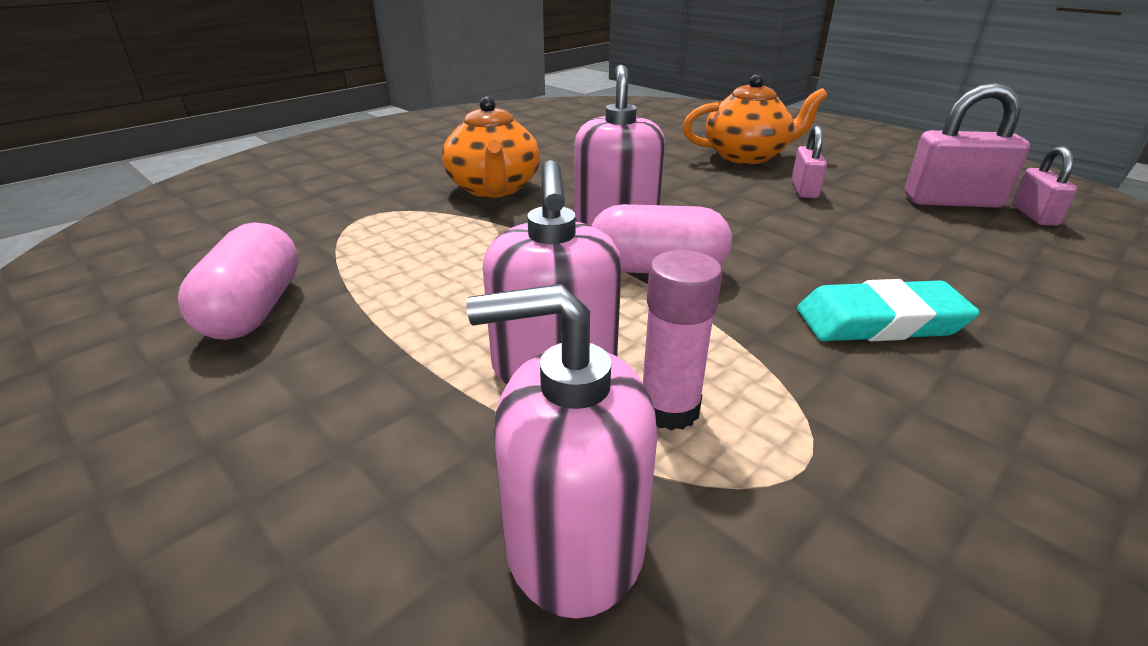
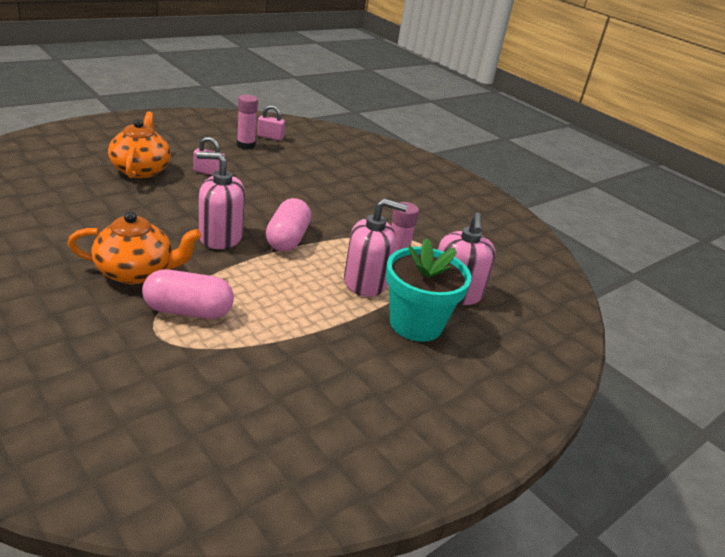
camera: 90 degrees left, 0 degrees up
pink capsule [178,222,299,340] -> pink capsule moved to [142,269,234,319]
turquoise eraser [797,279,980,341] -> none
pink padlock [905,83,1030,208] -> pink glue stick [237,95,258,150]
none -> turquoise flower pot [386,238,472,342]

